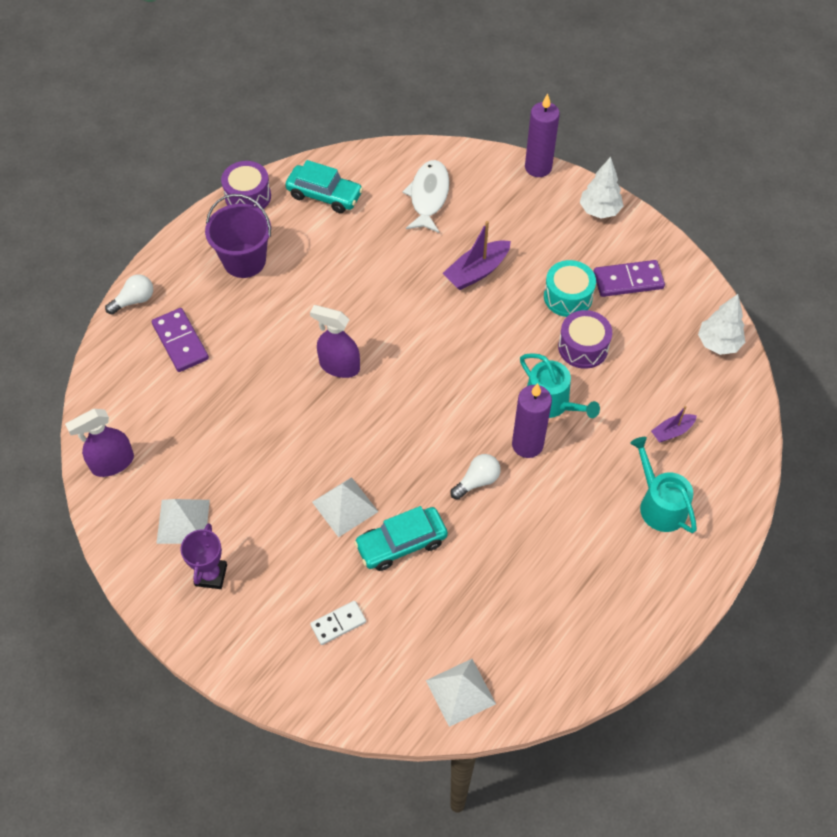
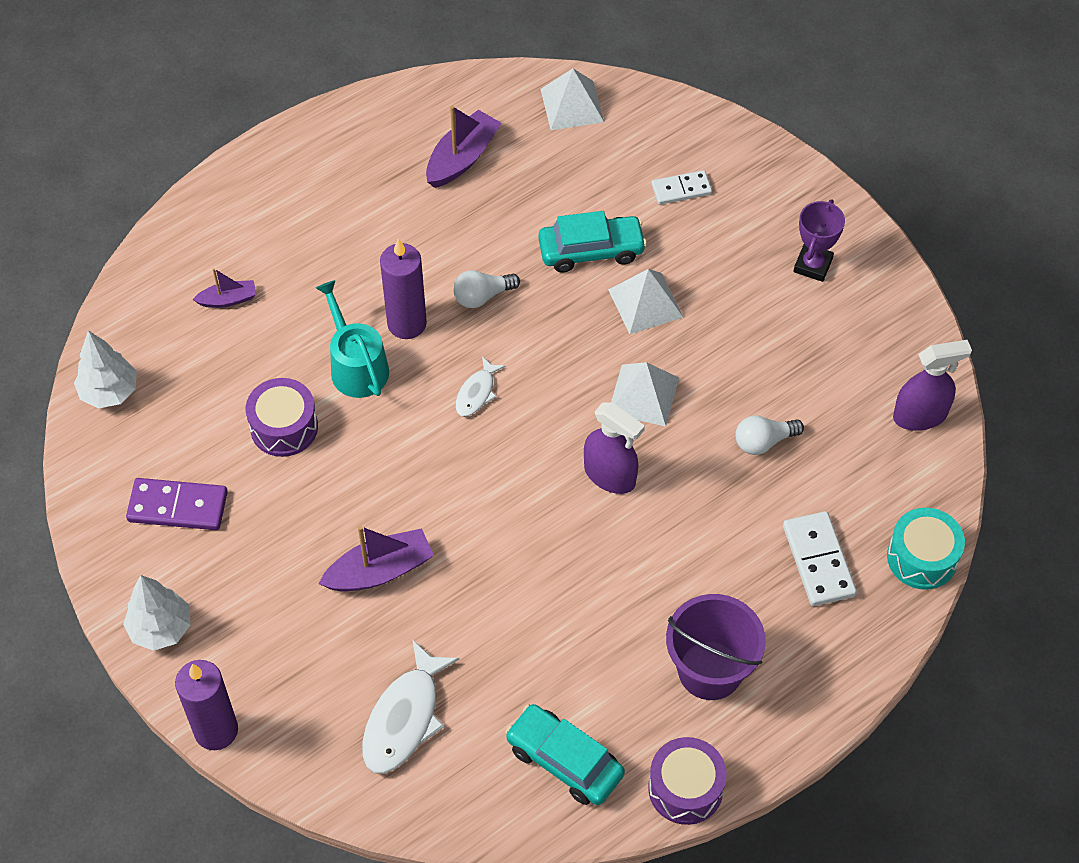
camera: 165 degrees left, 0 degrees up
white light bulb [105,274,153,315] -> white light bulb moved to [735,415,804,455]
purple domino [152,308,209,372] -> white domino [783,511,857,606]
white pyramid [156,499,210,544] -> white pyramid moved to [611,362,679,427]
turquoise drum [544,260,596,317] -> turquoise drum moved to [887,508,965,590]
turquoise watering can [630,437,697,533] -> none
none -> purple boat [426,105,501,188]
none -> white fish [456,356,505,417]

